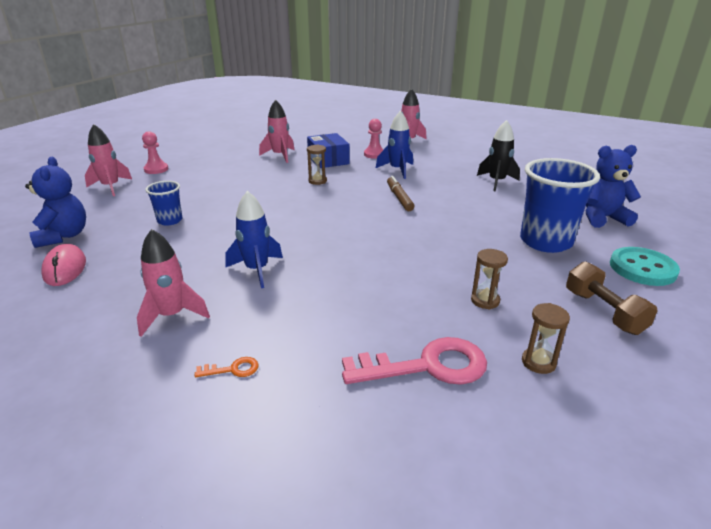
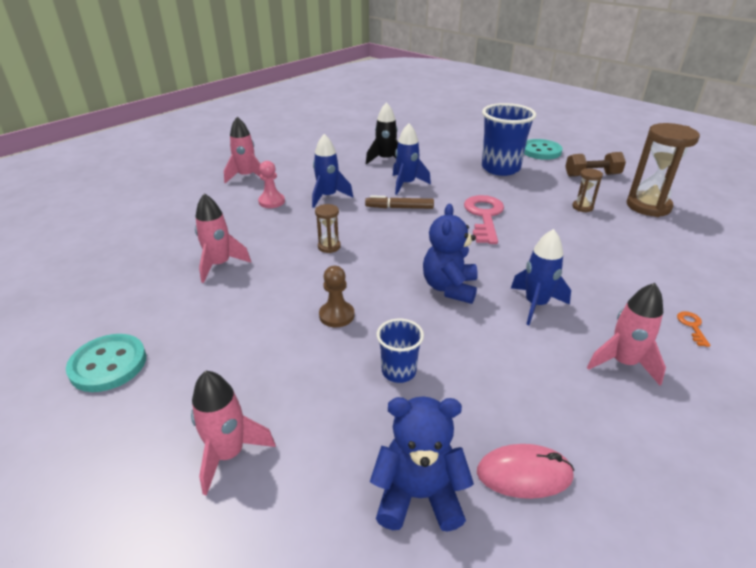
camera: 75 degrees left, 5 degrees up
pink pawn [142,131,168,174] -> none
blue box [307,133,350,168] -> none
pink key [342,337,487,385] -> pink key moved to [464,195,504,244]
brown hourglass [522,303,570,374] -> brown hourglass [626,123,700,217], size x2.07
blue teddy bear [586,145,641,228] -> blue teddy bear moved to [423,204,478,304]
none -> turquoise button [66,334,146,392]
none -> brown pawn [319,266,354,327]
none -> blue rocket [393,123,431,195]

